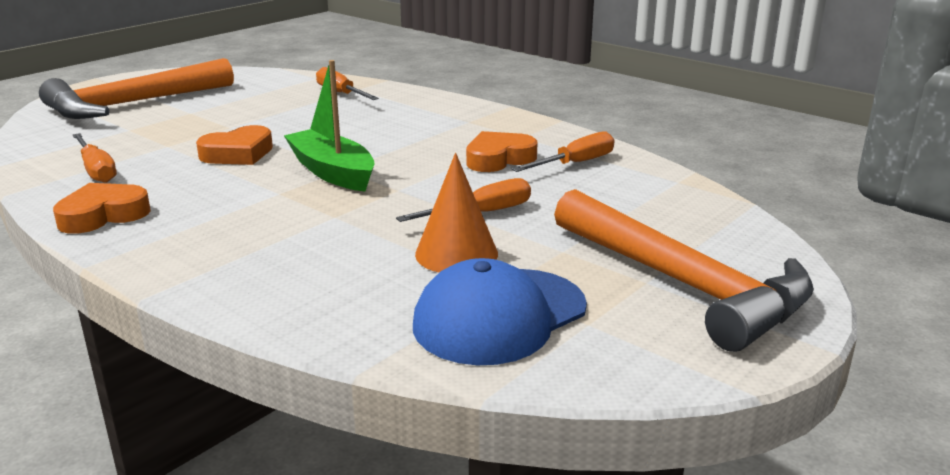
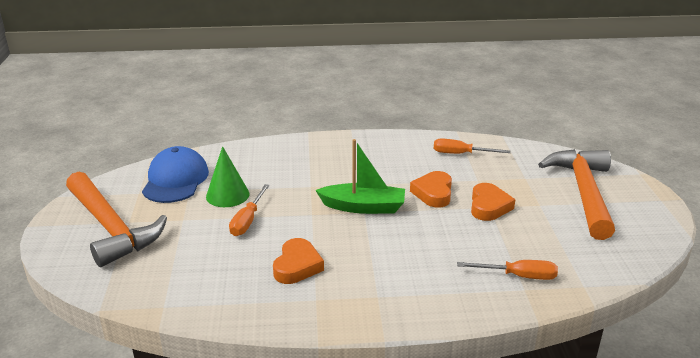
camera: 135 degrees right, 5 degrees up
orange heart [53,183,151,234] -> orange heart moved to [471,183,515,221]
orange cone [415,153,498,273] -> green cone [206,146,249,207]
orange screwdriver [512,131,615,172] -> none
orange hammer [554,189,814,352] -> orange hammer turned 135 degrees counterclockwise [66,172,167,267]

